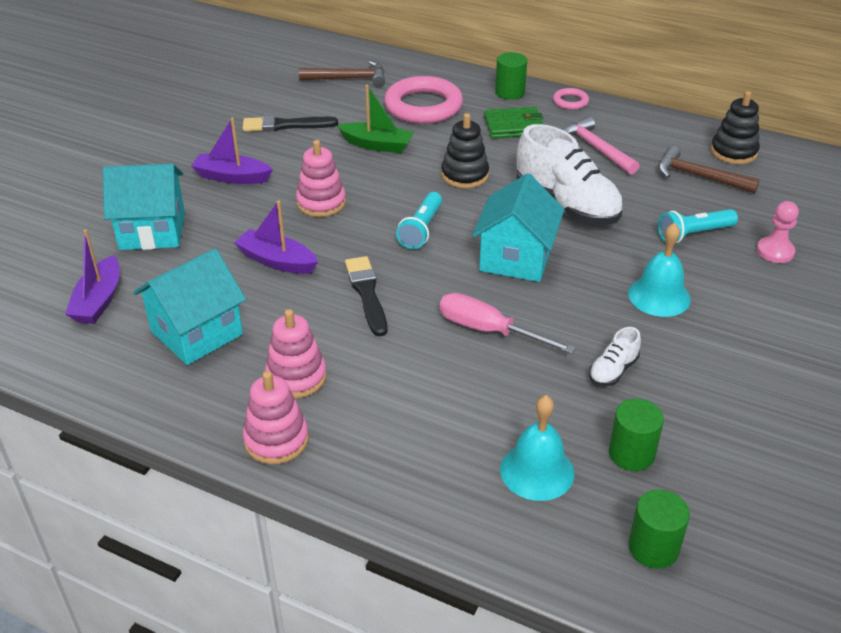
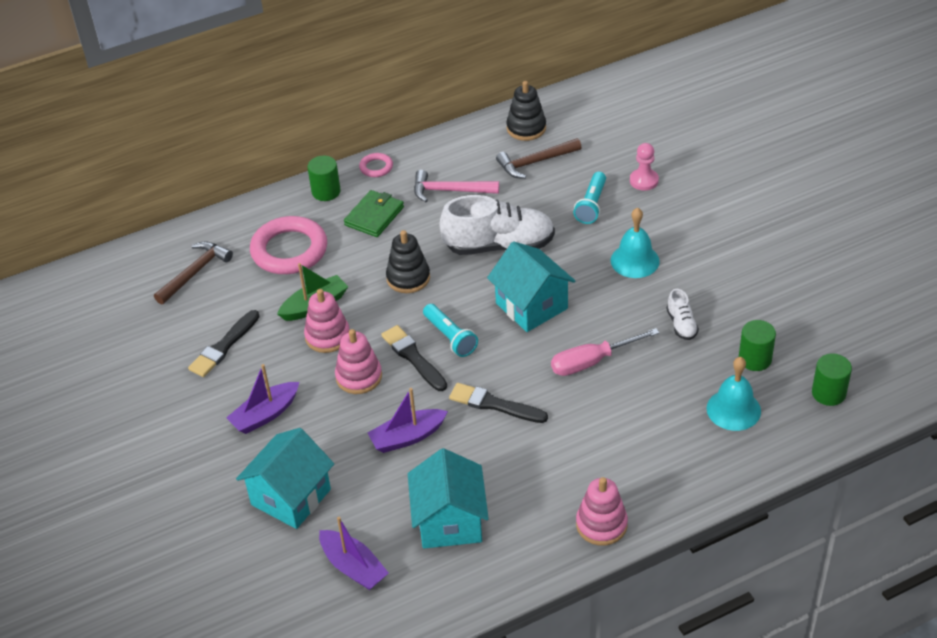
camera: 50 degrees left, 5 degrees up
pink stacking toy [265,309,327,399] -> pink stacking toy moved to [304,289,350,353]
none -> black brush [381,325,447,391]

